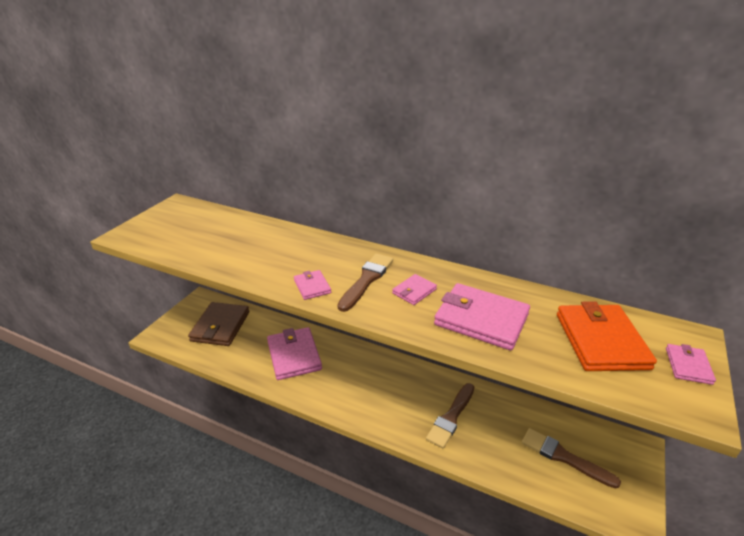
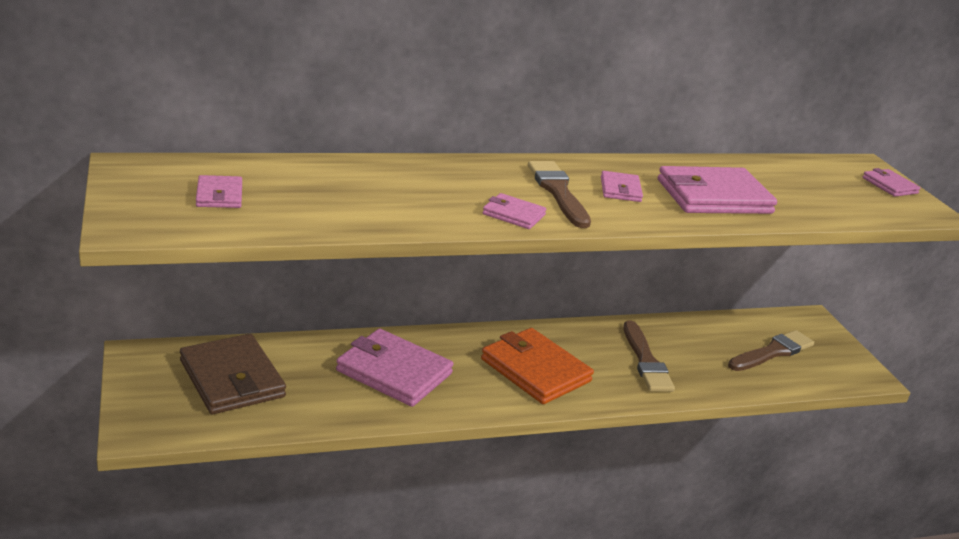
camera: 45 degrees left, 5 degrees down
brown brush [522,428,621,489] -> brown brush turned 150 degrees clockwise [728,330,814,371]
orange wallet [557,301,657,371] -> orange wallet moved to [481,328,594,404]
none -> pink wallet [196,175,242,208]

